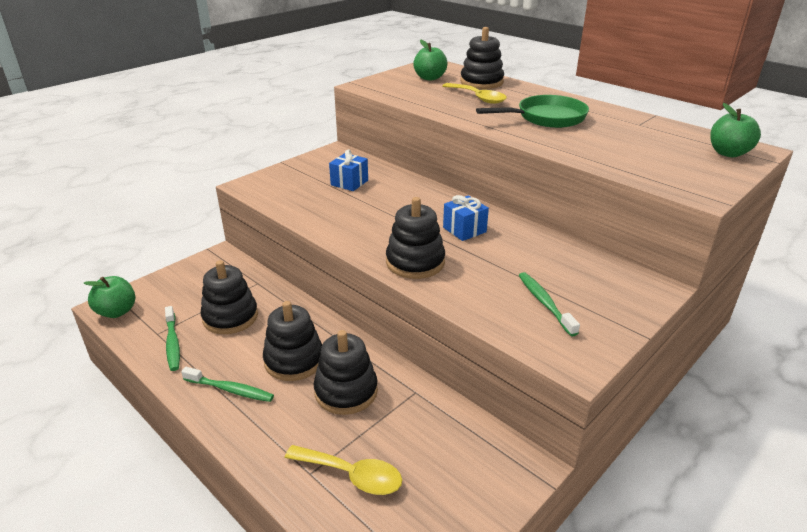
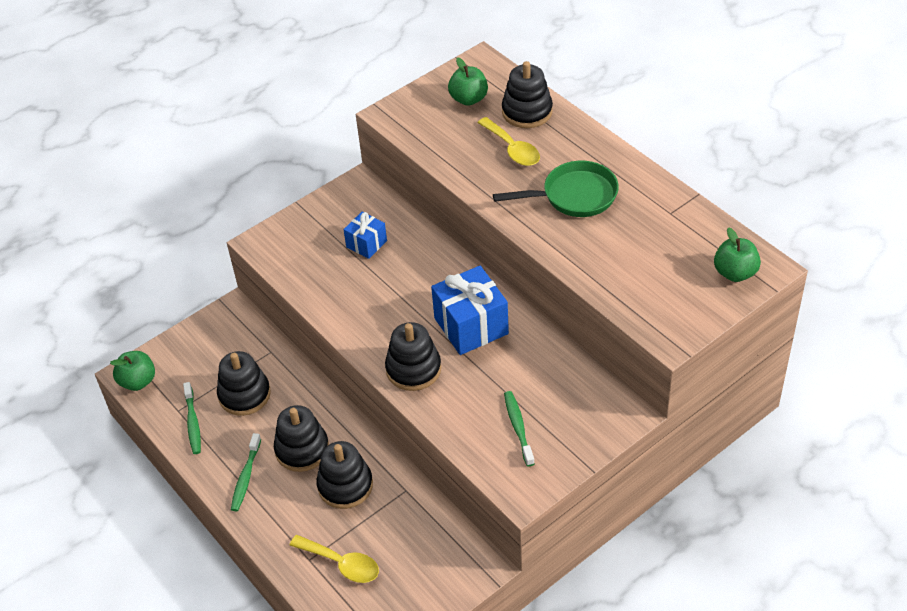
camera: 10 degrees right, 15 degrees up
green toothbrush [181,367,274,402] -> green toothbrush turned 75 degrees clockwise [231,433,261,511]
blue gift [443,195,489,241] -> blue gift [431,266,509,355], size x1.78

